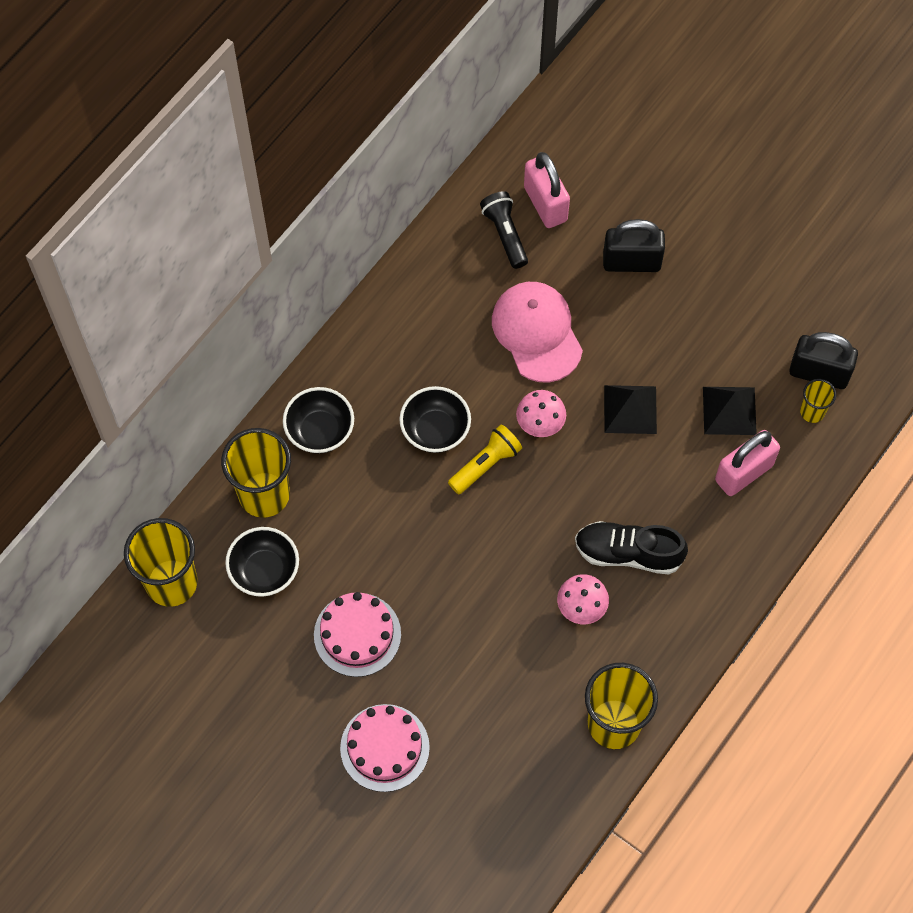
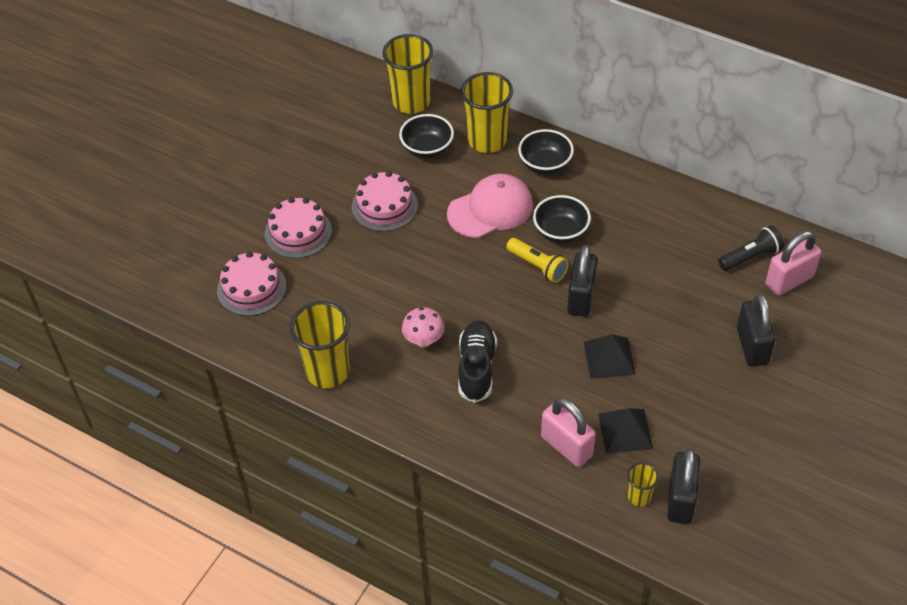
camera: 85 degrees right, 15 degrees down
pink cap [492,282,583,382] -> pink cap moved to [447,174,533,238]
pink mushroom [516,390,566,437] -> black padlock [567,245,597,317]
none -> pink cake [217,251,287,316]

